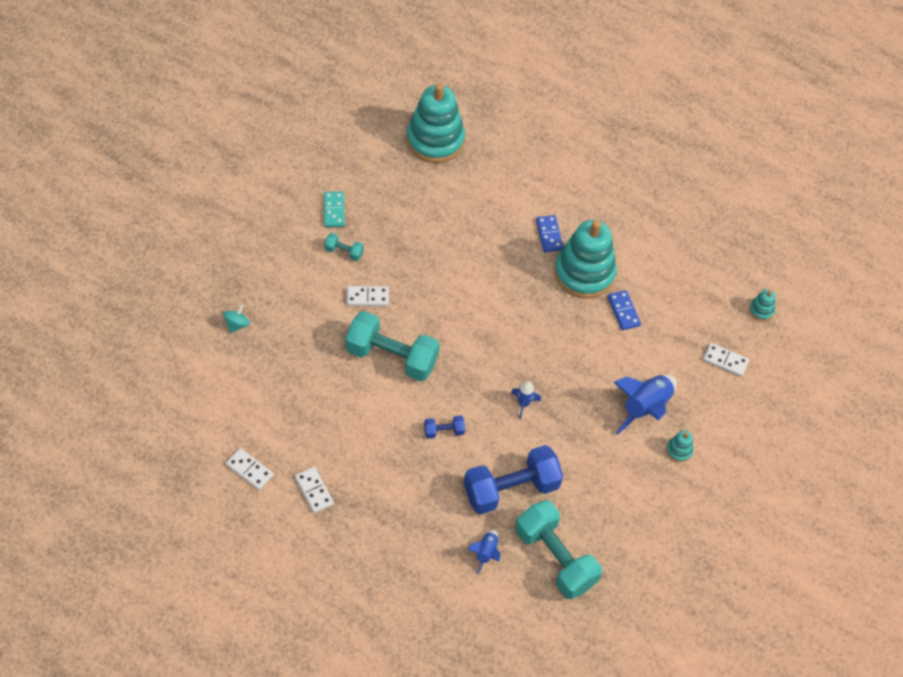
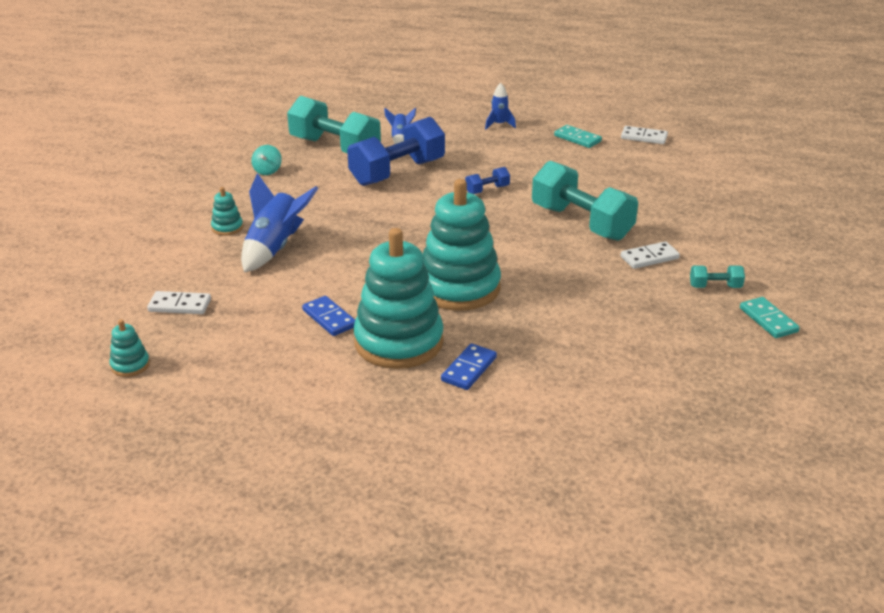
camera: 165 degrees right, 25 degrees down
turquoise spinning top [223,305,250,333] -> turquoise spinning top moved to [251,145,282,175]
white domino [295,467,334,513] -> turquoise domino [554,125,602,148]
turquoise dumbbell [345,311,440,381] -> turquoise dumbbell turned 45 degrees clockwise [532,161,638,241]
turquoise stacking toy [406,83,465,163] -> turquoise stacking toy moved to [422,179,501,311]
blue rocket [511,381,541,419] -> blue rocket moved to [485,83,516,130]
blue domino [536,215,563,252] -> blue domino turned 60 degrees clockwise [441,343,497,390]

